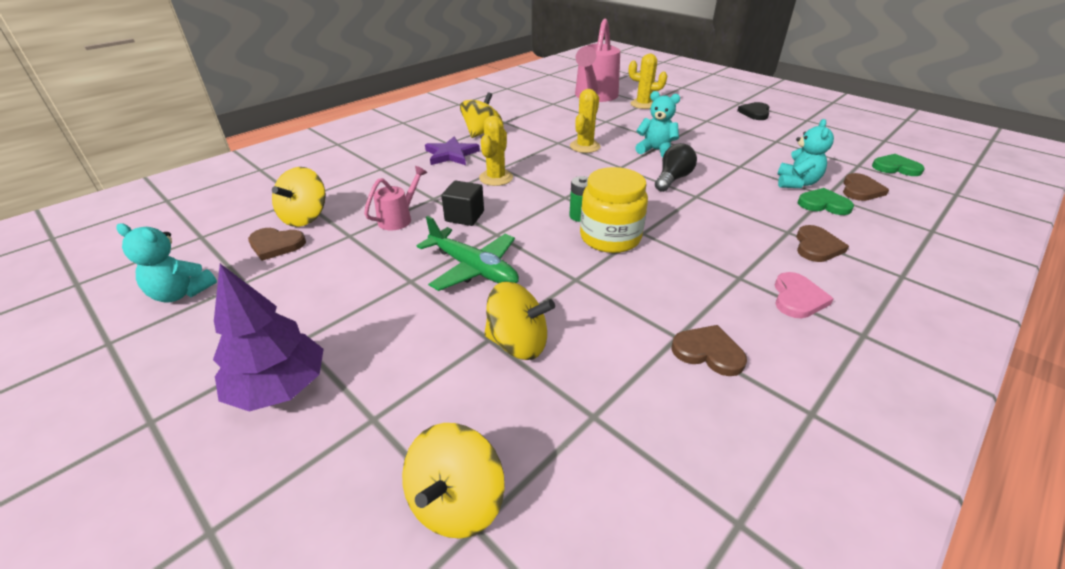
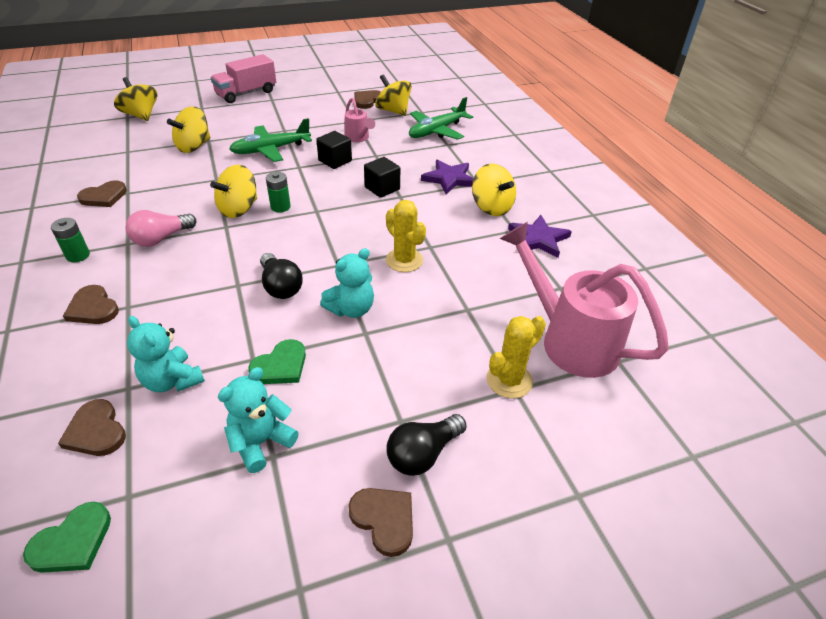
camera: 115 degrees right, 5 degrees up
turquoise teddy bear [116,223,217,303] -> turquoise teddy bear moved to [218,367,299,473]
purple tree [213,264,324,411] -> pink truck [211,54,276,103]
yellow cactus [479,116,513,186] -> black cube [364,157,400,198]
yellow jar [580,167,648,253] -> yellow spinning top [210,165,257,218]
black heart [737,102,770,120] -> brown heart [348,488,413,557]
pink heart [775,272,834,318] -> green battery [51,218,90,262]
green heart [797,188,854,215] -> green heart moved to [248,339,306,384]
none -> pink light bulb [126,210,196,247]
none -> black light bulb [387,414,467,476]
none -> green plane [409,97,473,140]
none -> purple star [508,215,572,258]

